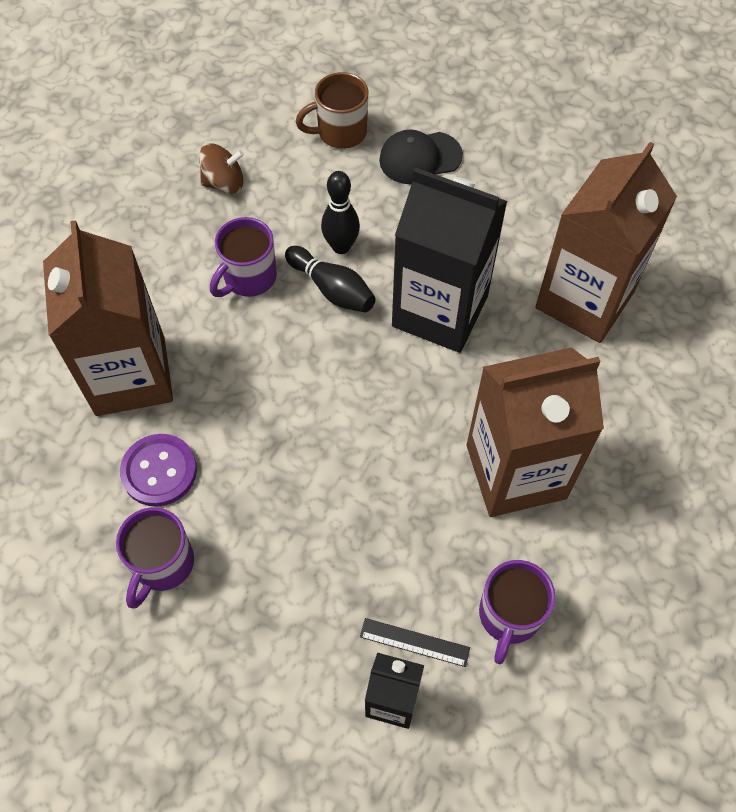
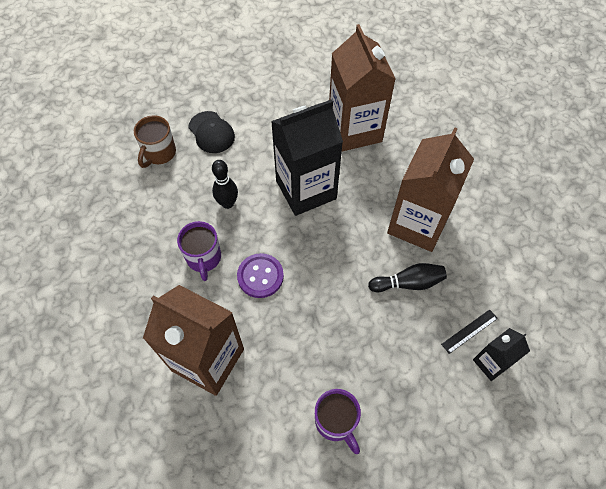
camera: 50 degrees left, 0 degrees up
purple button [120,434,197,507] -> purple button moved to [237,253,284,298]
brown spinning top [199,143,244,194] -> none
black bowling pin [285,246,376,313] -> black bowling pin moved to [368,263,447,292]
black cap [379,130,463,184] -> black cap turned 60 degrees counterclockwise [188,111,235,153]
purple mug [479,560,555,664] -> none

